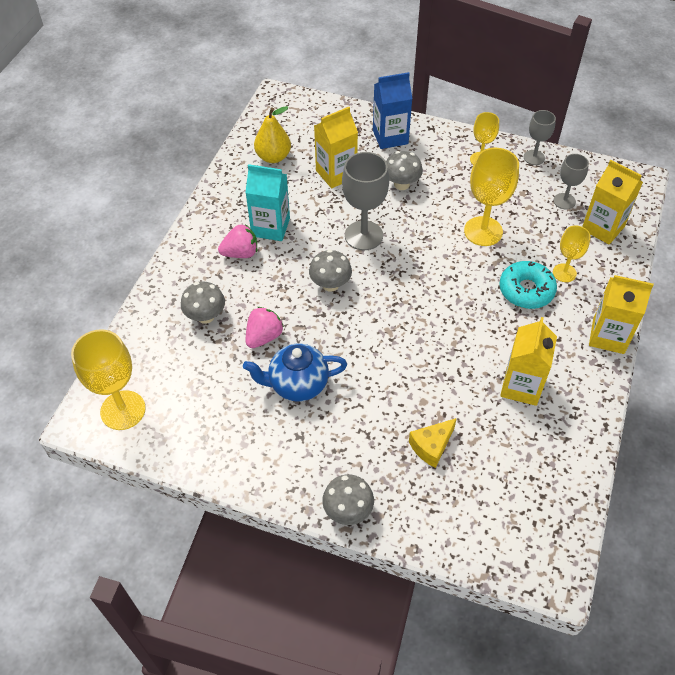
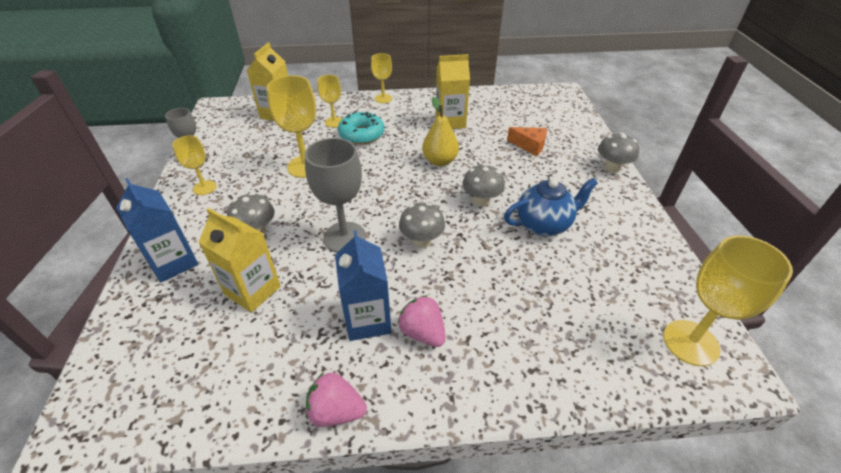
camera: 115 degrees left, 10 degrees down
grey mushroom [181,281,225,324] -> grey mushroom moved to [462,164,505,207]
blue teapot [243,343,347,402] -> blue teapot turned 75 degrees counterclockwise [504,178,598,236]
turquoise carton [245,164,290,241] -> blue carton [335,230,392,341]
pink strawberry [246,307,284,348] -> pink strawberry moved to [306,372,367,427]
yellow pear [254,106,291,163] -> yellow pear moved to [422,97,459,166]
yellow cheese [409,418,457,468] -> orange cheese [507,127,547,156]
grey goblet [553,154,589,210] -> none
yellow carton [589,275,654,354] -> yellow goblet [371,53,392,103]

